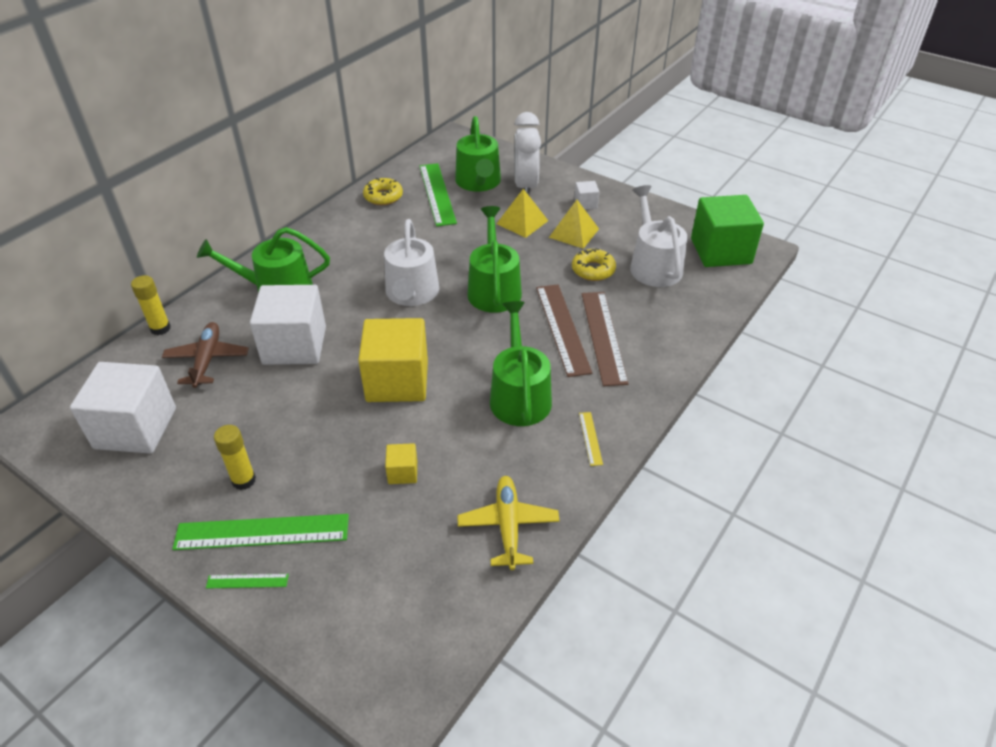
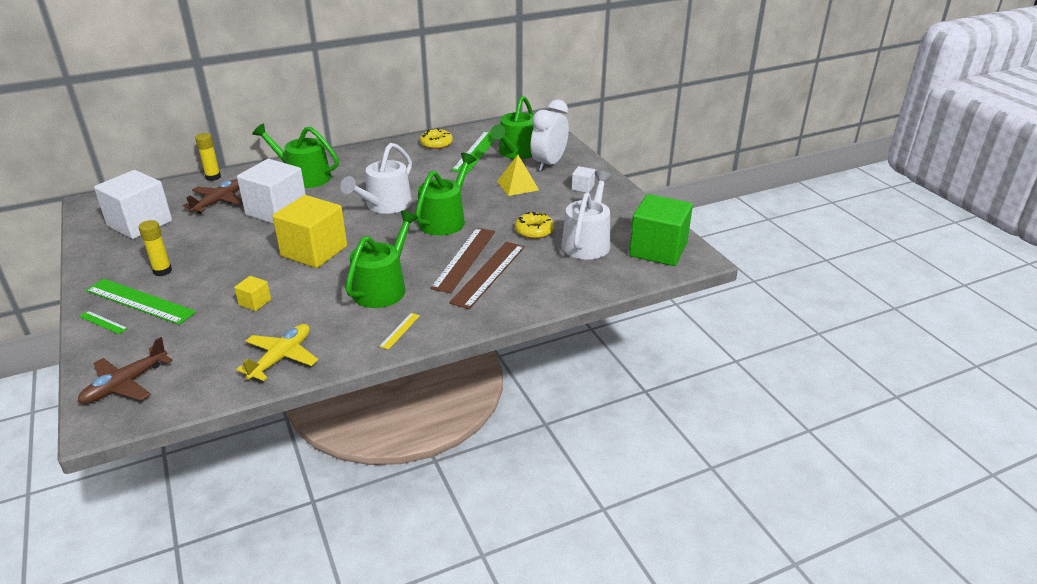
camera: 30 degrees right, 10 degrees down
yellow pyramid [549,200,599,249] -> none
none -> brown plane [78,337,173,404]

